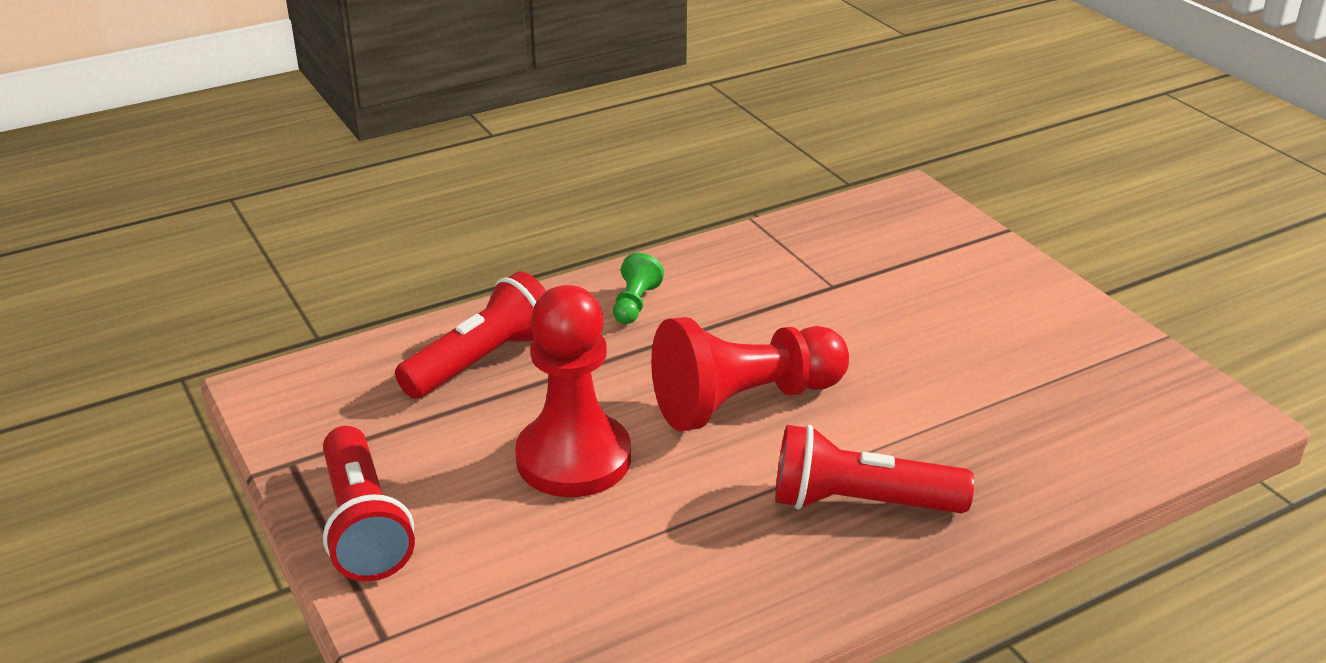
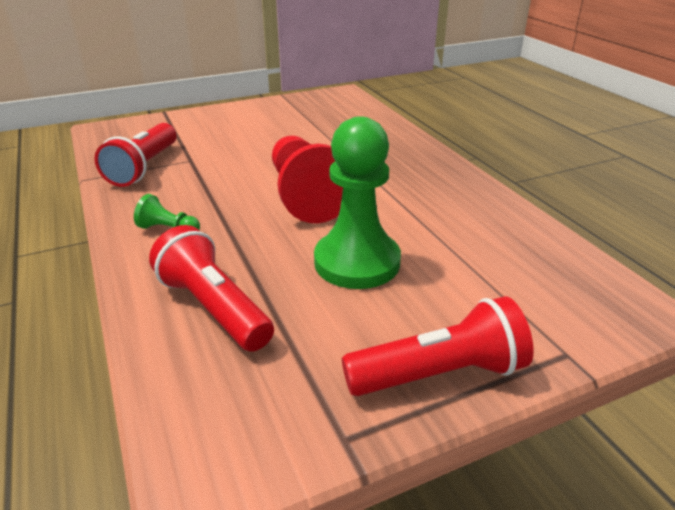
camera: 85 degrees left, 0 degrees up
red pawn [515,285,631,497] -> green pawn [314,116,401,289]
red flashlight [775,425,974,513] -> red flashlight moved to [94,123,176,187]

